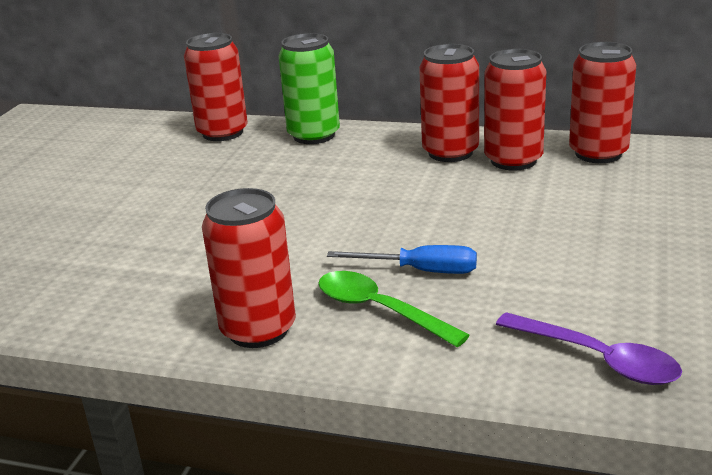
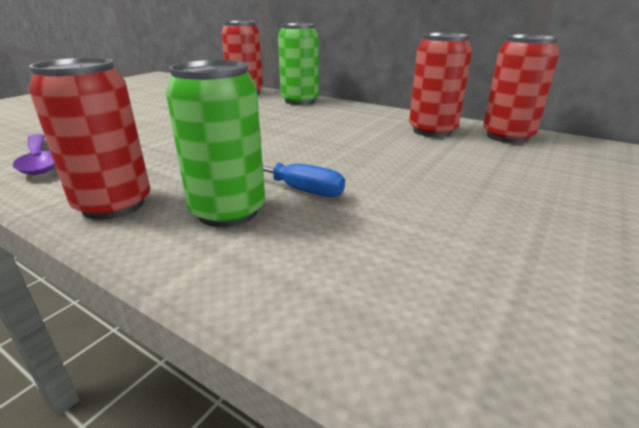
camera: 15 degrees right, 0 degrees up
green spoon [318,271,470,347] -> green can [166,60,265,227]
red can [419,44,479,162] -> none
purple spoon [496,312,682,385] -> purple spoon moved to [13,134,56,175]

